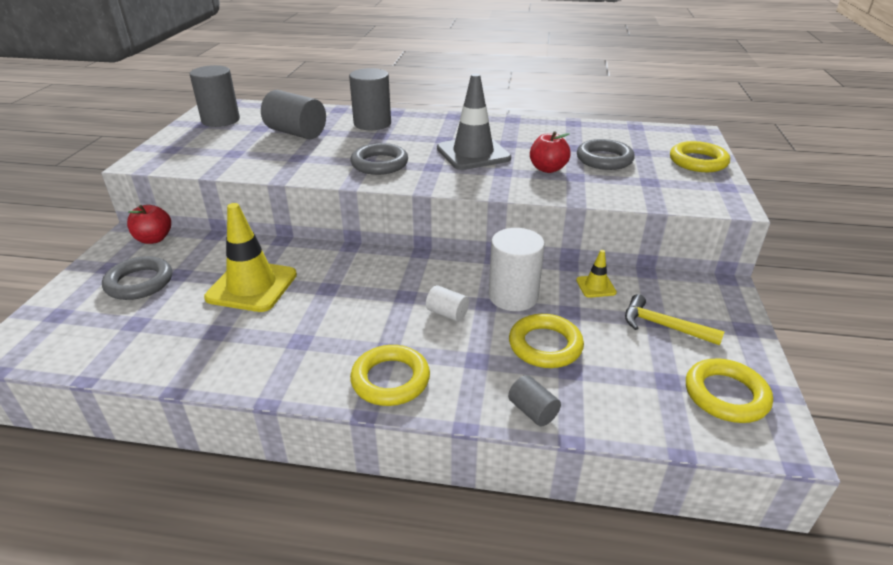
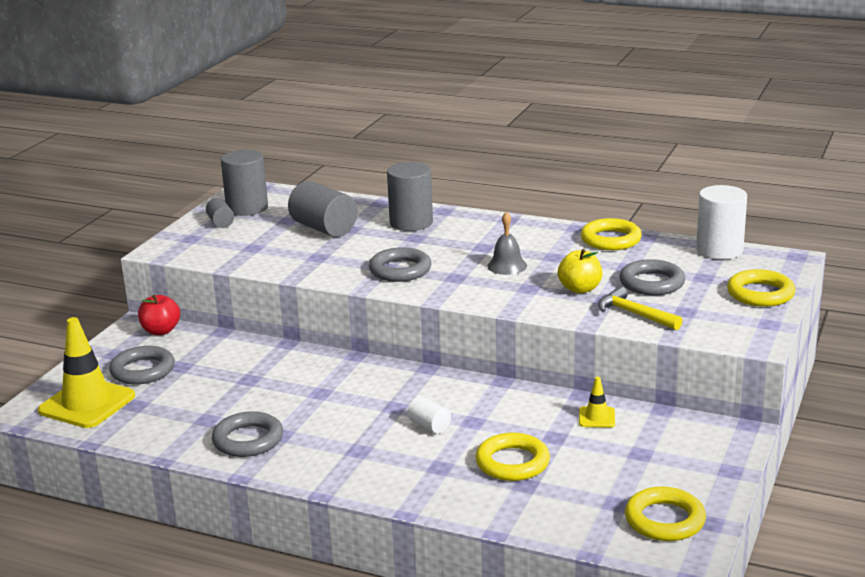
camera: 15 degrees right, 10 degrees down
yellow traffic cone [204,203,297,312] -> yellow traffic cone moved to [38,317,135,428]
yellow ring [350,345,430,406] -> yellow ring moved to [581,218,642,250]
grey traffic cone [437,74,511,170] -> grey bell [487,212,527,275]
white cylinder [489,228,545,311] -> white cylinder moved to [696,185,747,259]
grey cylinder [508,375,561,427] -> grey cylinder moved to [206,198,234,228]
red apple [530,131,571,173] -> yellow apple [558,249,602,294]
yellow hammer [625,294,725,345] -> yellow hammer moved to [598,286,682,330]
none -> grey ring [212,411,283,457]

